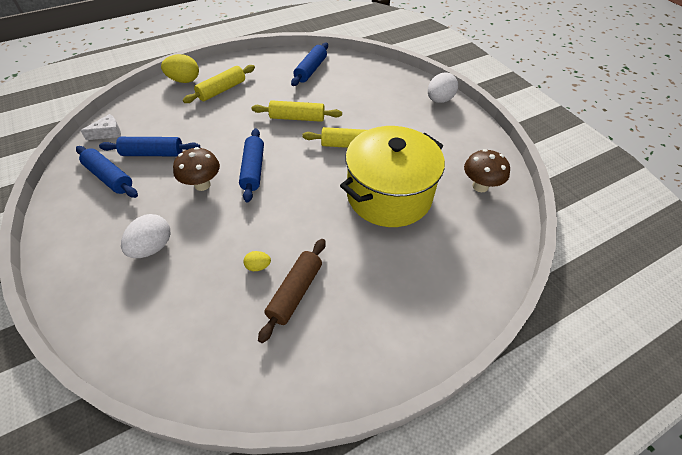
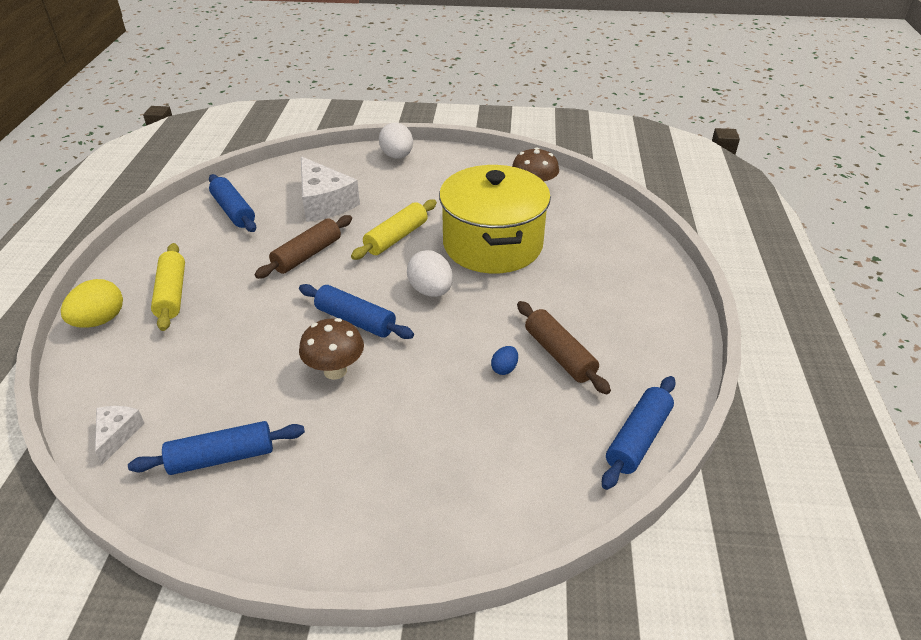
camera: 55 degrees left, 10 degrees down
blue rolling pin [99,137,200,156] -> blue rolling pin moved to [602,376,676,490]
white egg [121,214,170,258] -> white egg moved to [407,250,453,297]
yellow egg [243,251,271,271] -> blue egg [491,346,518,375]
yellow rolling pin [251,100,342,122] -> brown rolling pin [255,215,352,279]
none -> white cheese [301,156,360,222]

